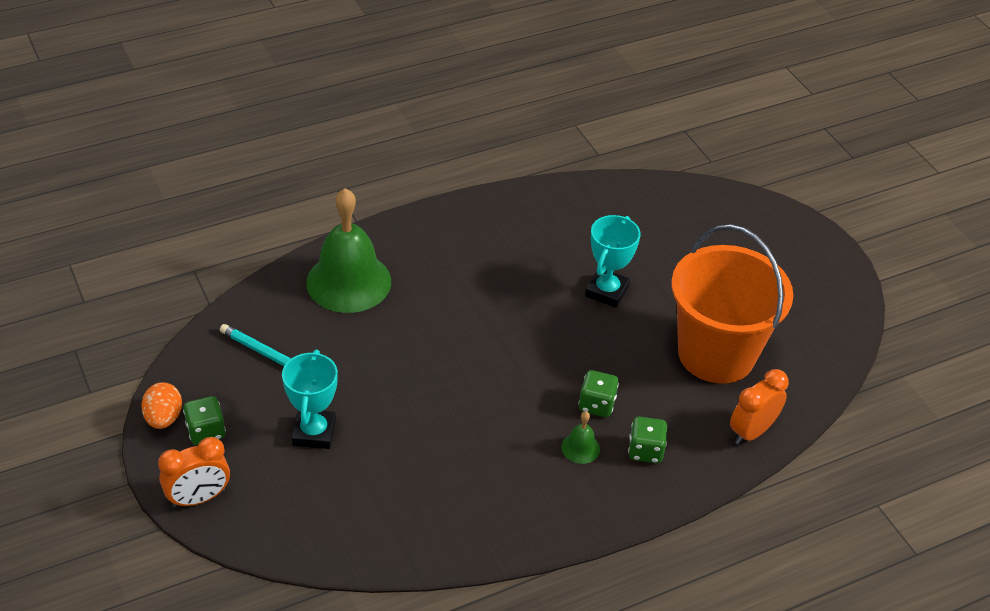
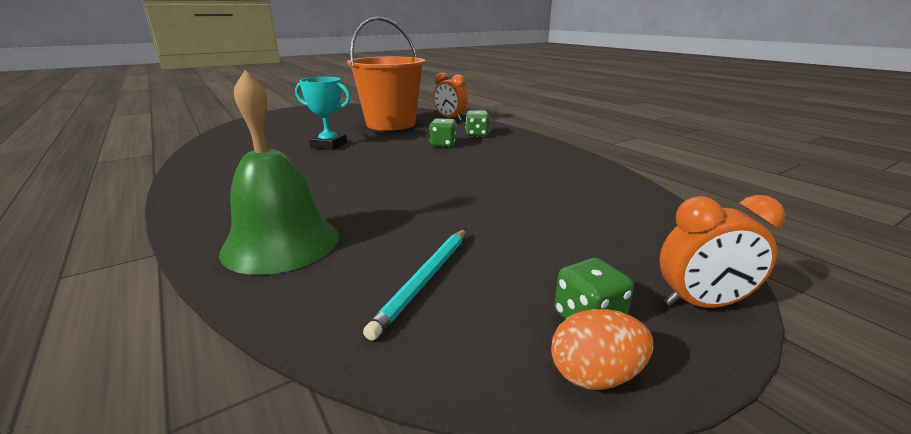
camera: 95 degrees left, 20 degrees down
orange clock [158,437,230,508] -> orange clock turned 120 degrees clockwise [660,195,785,308]
turquoise trophy [282,350,338,449] -> none
green bell [561,411,600,464] -> none

